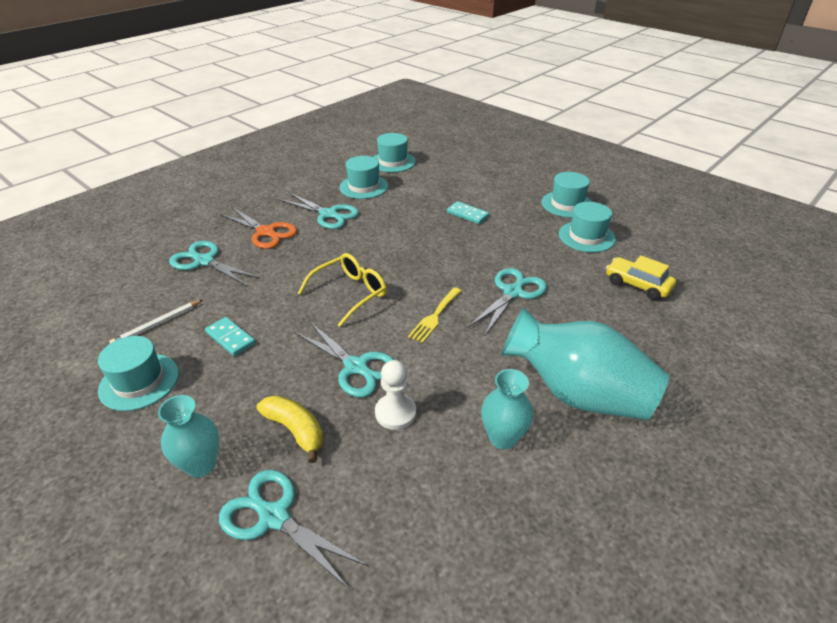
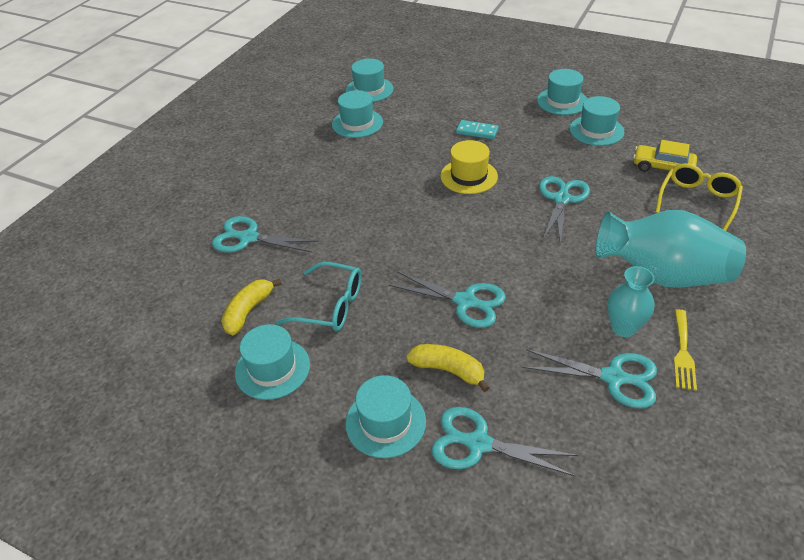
camera: 15 degrees left, 5 degrees up
white pencil [109,300,203,343] -> yellow banana [221,278,282,335]
turquoise vase [158,395,219,478] -> turquoise hat [345,375,426,458]
turquoise domino [205,317,255,356] -> turquoise glasses [276,262,362,332]
orange scissors [220,207,297,249] -> none
turquoise scissors [279,193,359,229] -> turquoise scissors moved to [522,349,657,409]
yellow glasses [297,253,387,327] -> yellow glasses moved to [655,163,743,231]
white pawn [375,360,416,430] -> none
yellow fork [408,287,461,343] -> yellow fork moved to [674,309,697,390]
none -> yellow hat [440,140,498,194]

